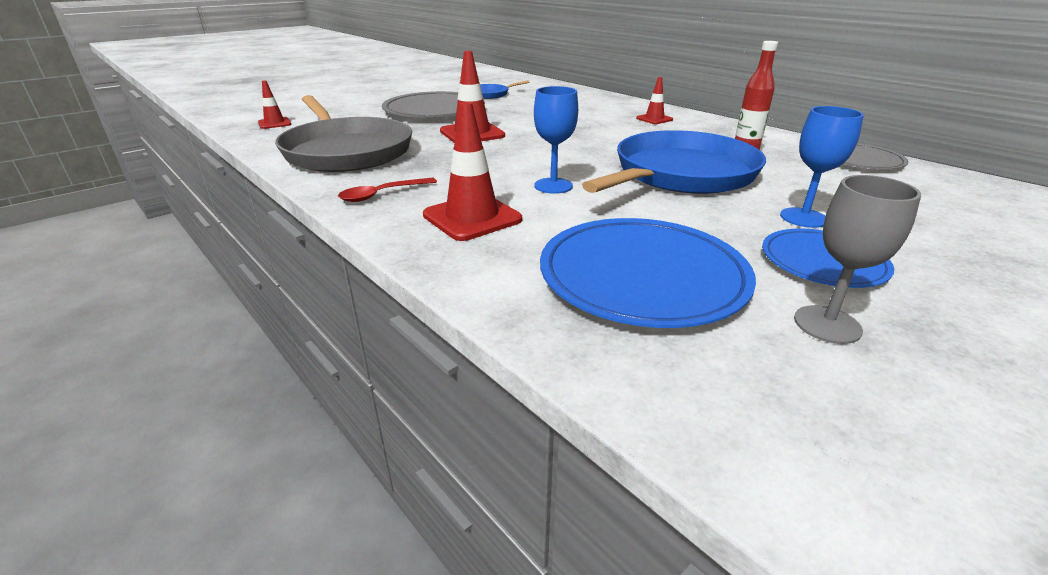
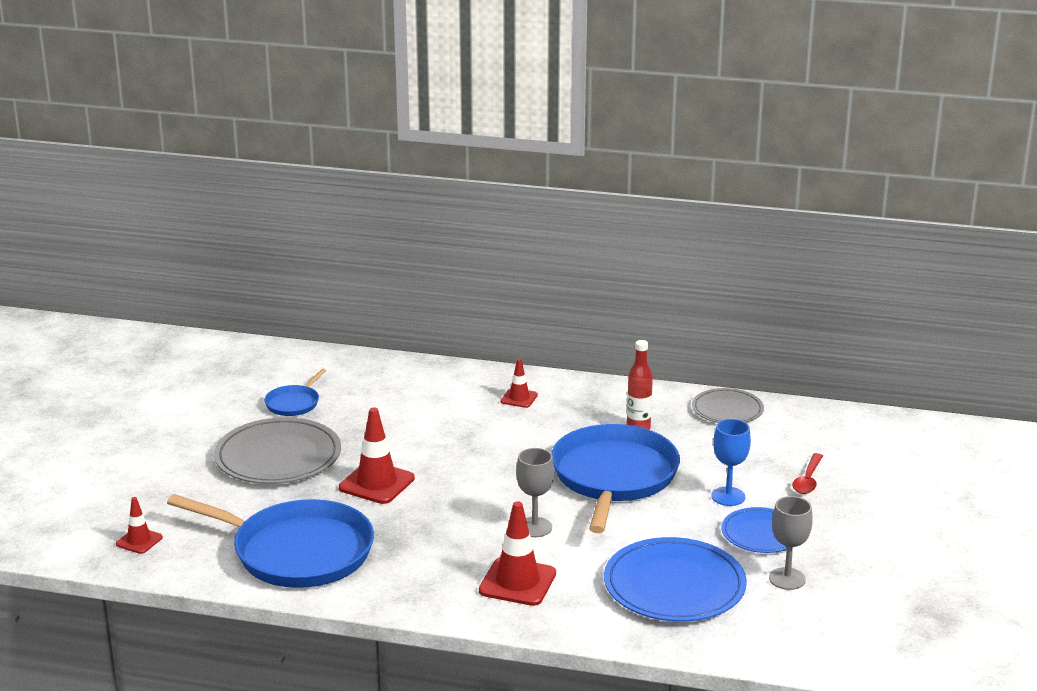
camera: 35 degrees left, 5 degrees down
grey pan [275,95,412,172] -> blue pan [167,494,374,588]
red spoon [338,178,437,202] -> red spoon moved to [792,453,823,494]
blue goblet [534,86,578,194] -> grey goblet [516,448,554,537]

